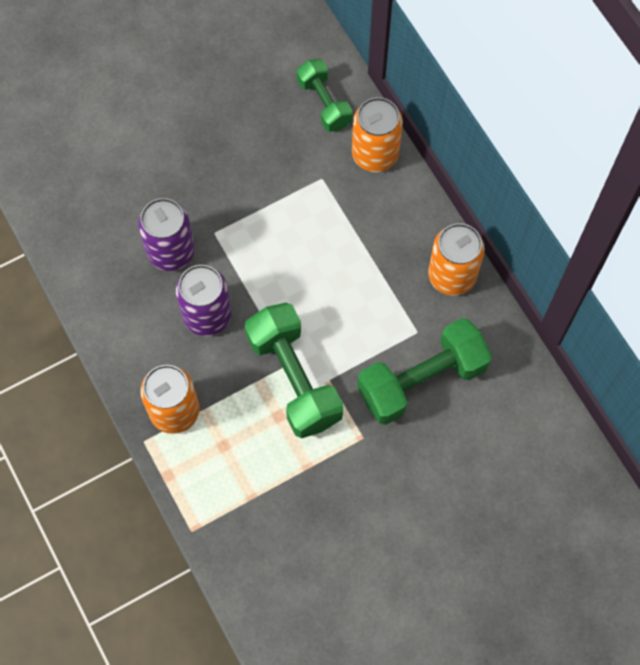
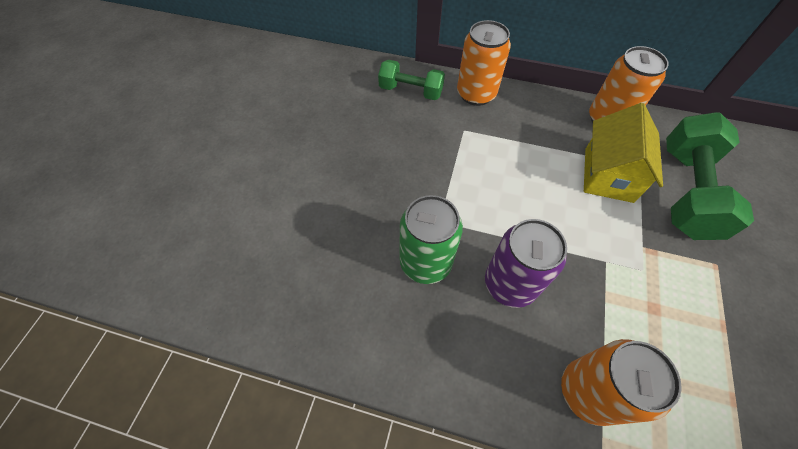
camera: 45 degrees left, 10 degrees down
purple can [138,198,195,271] -> green can [400,195,463,284]
green dumbbell [245,302,344,438] -> none
none -> yellow house [584,103,663,203]

